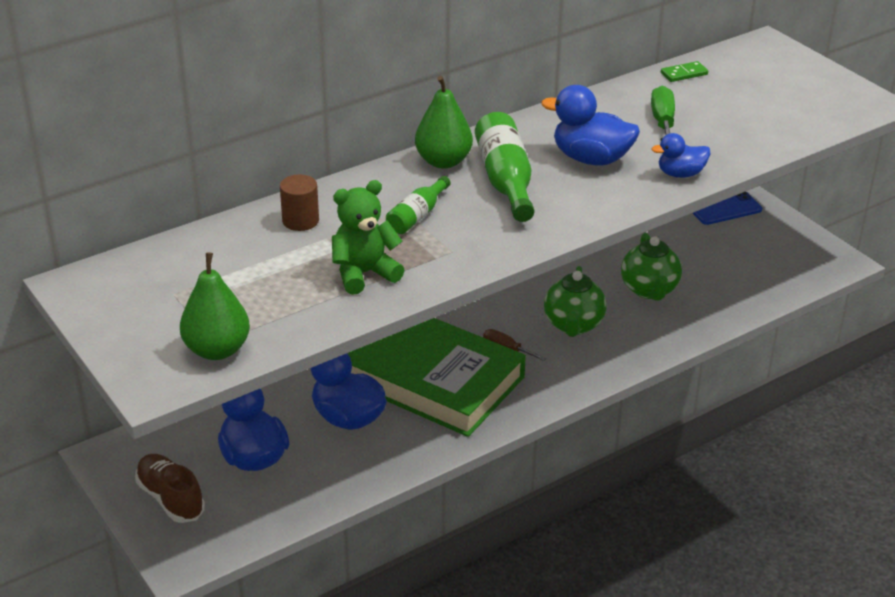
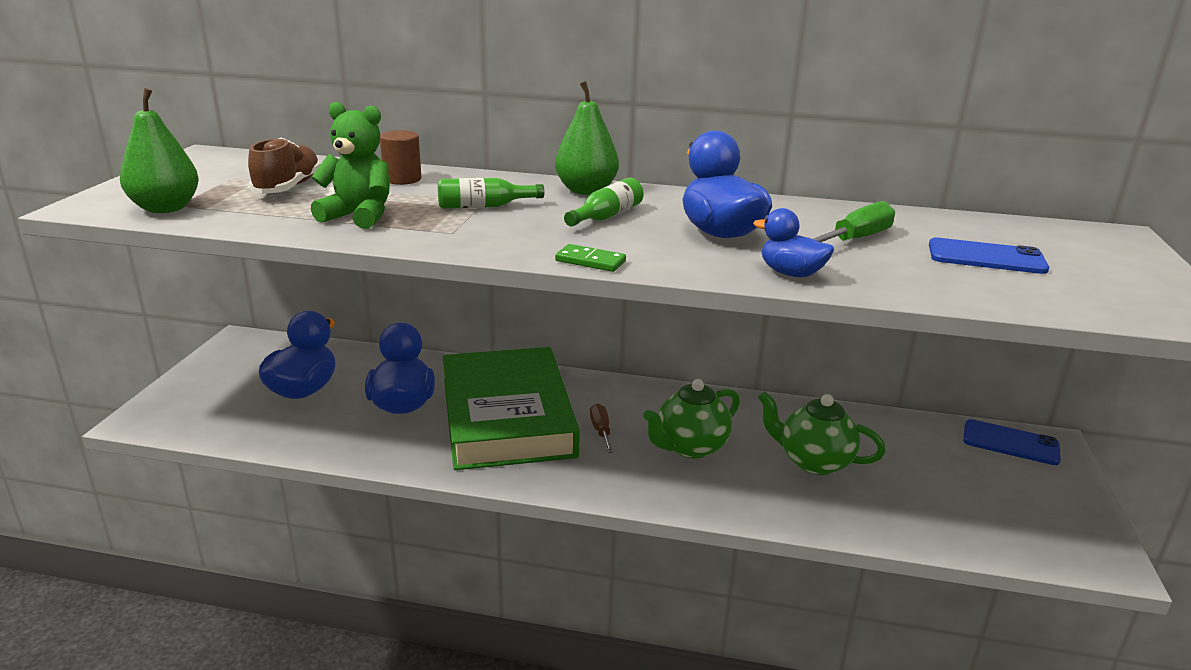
camera: 45 degrees right, 10 degrees down
brown shoe [135,454,205,523] -> brown shoe moved to [248,138,320,194]
green bottle [475,112,534,222] -> green bottle [564,177,644,226], size x0.59
green teapot [621,233,682,300] -> green teapot turned 75 degrees clockwise [758,391,886,475]
green domino [661,61,708,82] -> green domino moved to [555,244,626,272]
none -> blue phone [929,237,1049,274]

